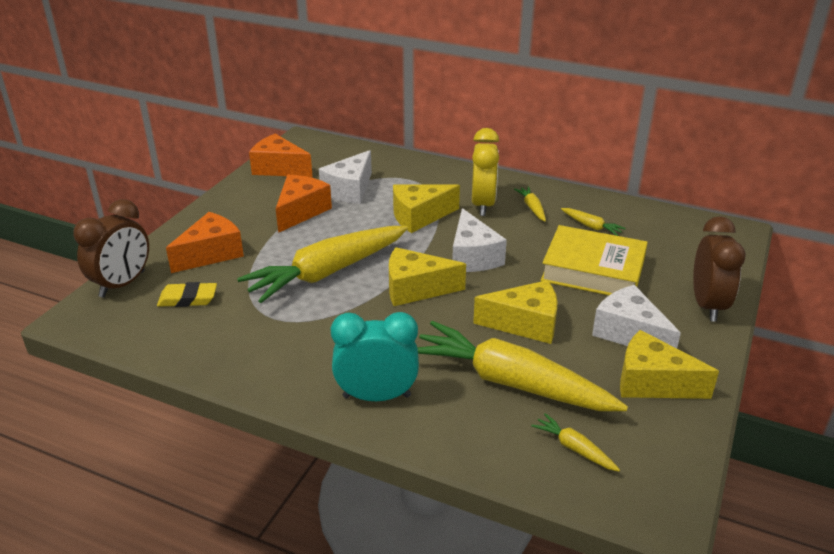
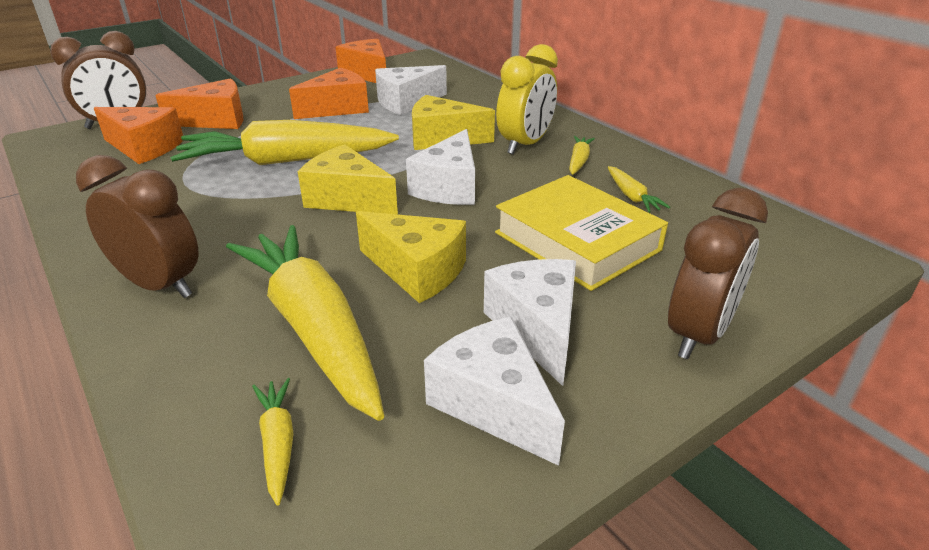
camera: 30 degrees right, 0 degrees up
yellow eraser [157,282,217,307] -> orange cheese [94,107,184,164]
turquoise clock [331,312,419,401] -> brown clock [76,155,199,298]
yellow cheese [620,330,719,399] -> white cheese [424,317,565,466]

